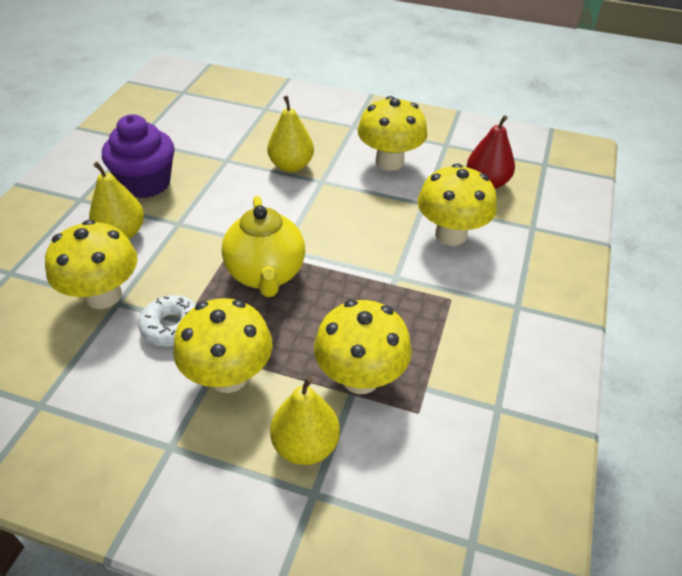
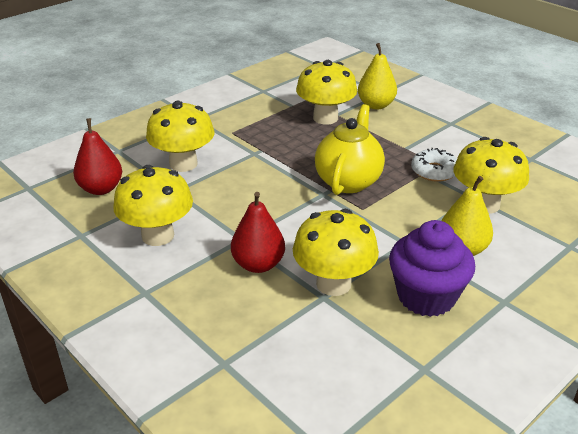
camera: 150 degrees left, 10 degrees down
yellow mushroom [173,298,272,393] -> yellow mushroom moved to [293,209,379,296]
yellow pear [267,96,314,172] -> red pear [231,192,285,273]

